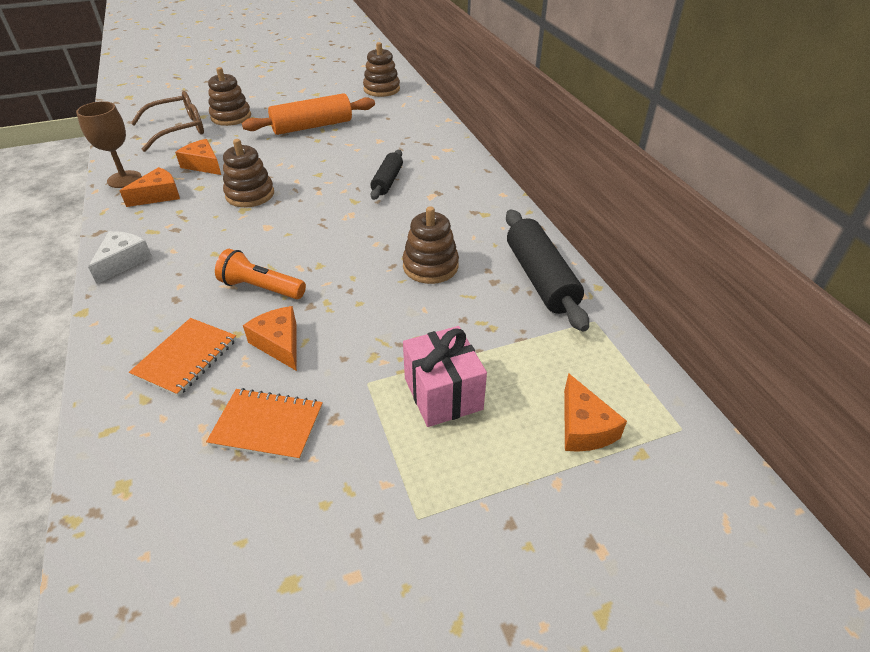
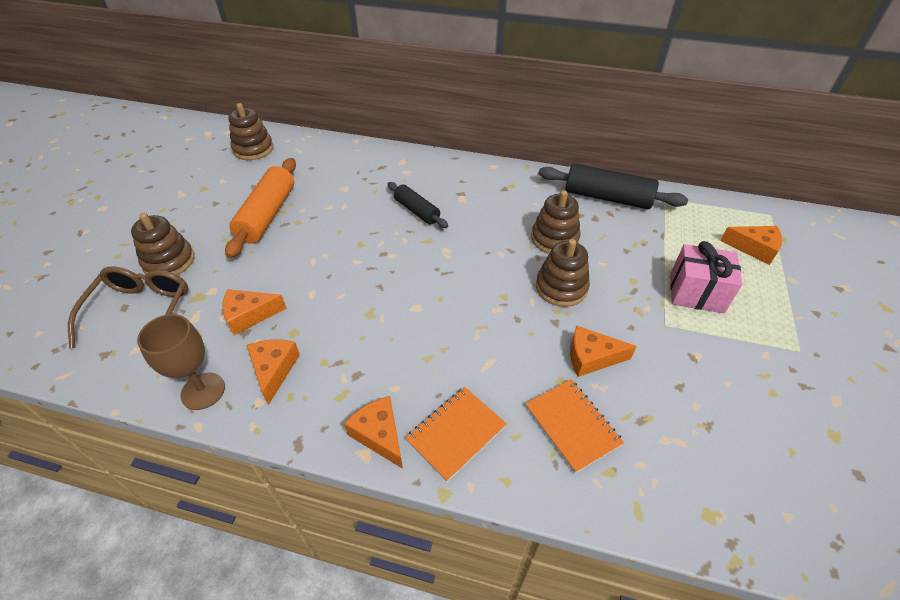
camera: 55 degrees left, 5 degrees up
white cheese [88,231,152,284] -> orange cheese [344,396,403,469]
orange notebook [206,388,323,461] -> orange notebook moved to [405,387,507,482]
orange flashlight [215,249,306,299] -> none
brown stacking toy [223,139,274,207] -> brown stacking toy moved to [536,239,590,307]

